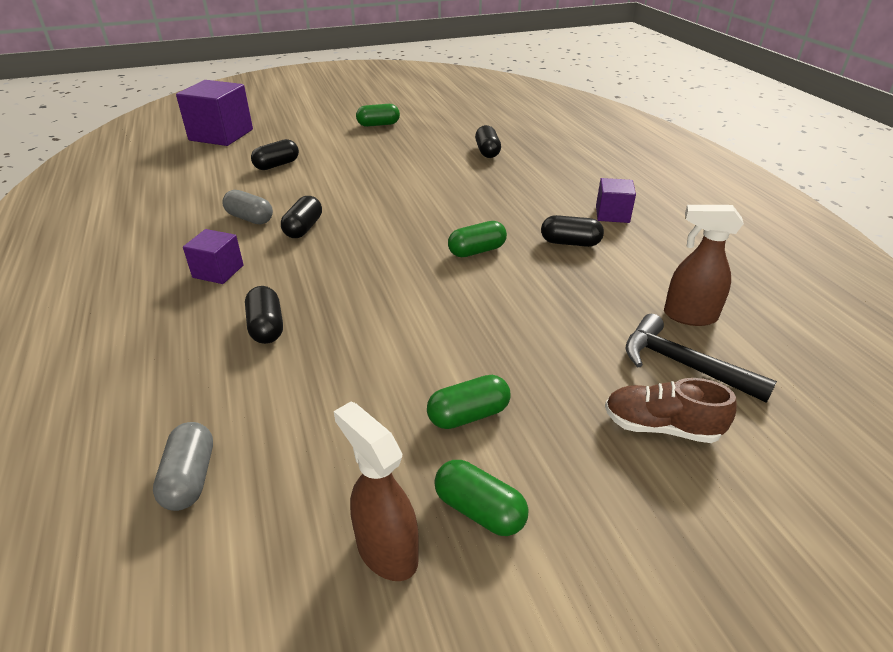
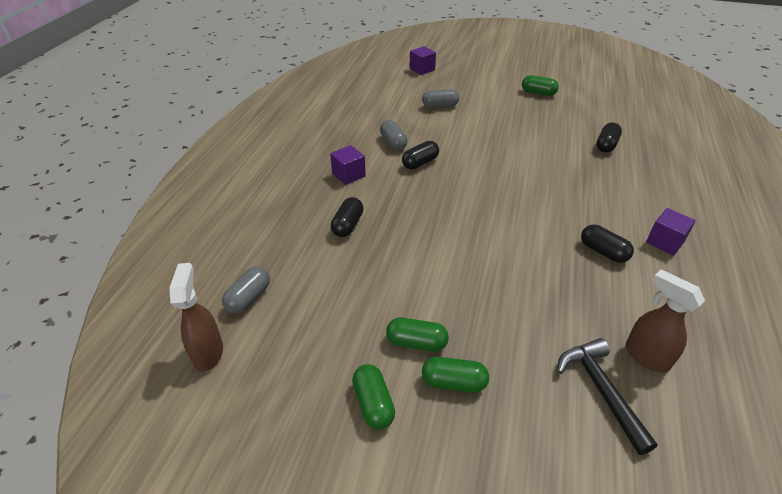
camera: 35 degrees right, 5 degrees up
purple cube [176,80,253,146] -> purple cube [409,46,436,75], size x0.55
black capsule [251,139,299,170] -> grey capsule [422,89,459,108]
brown spray bottle [334,401,419,581] -> brown spray bottle moved to [170,263,223,372]
green capsule [448,221,507,257] -> green capsule moved to [422,357,489,393]
brown shoe [605,378,737,443] -> none

